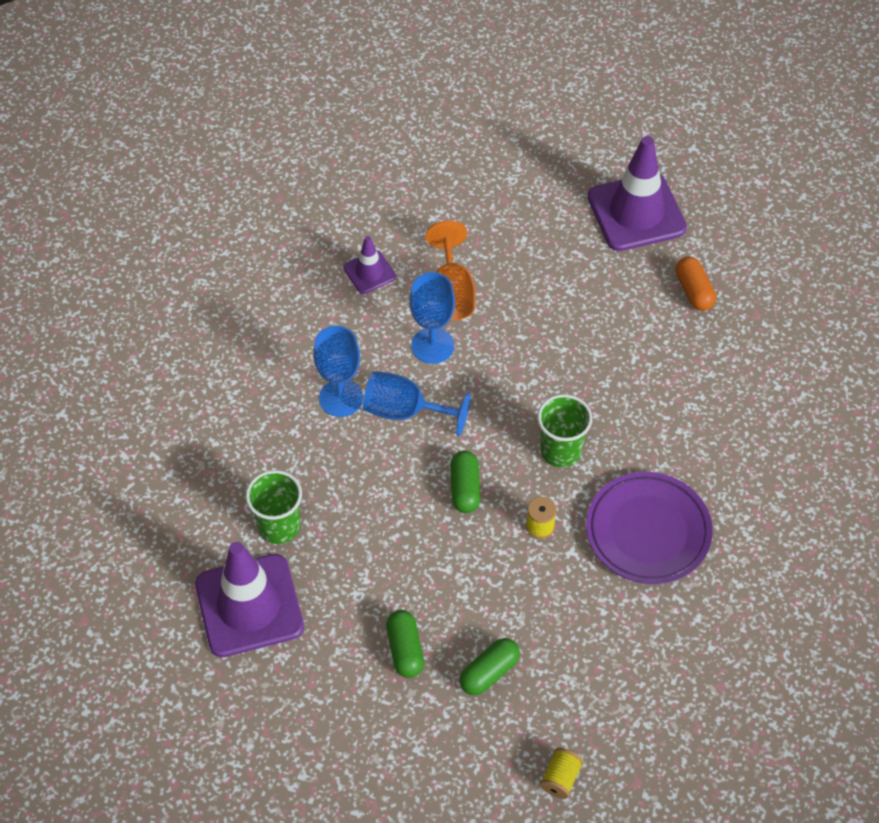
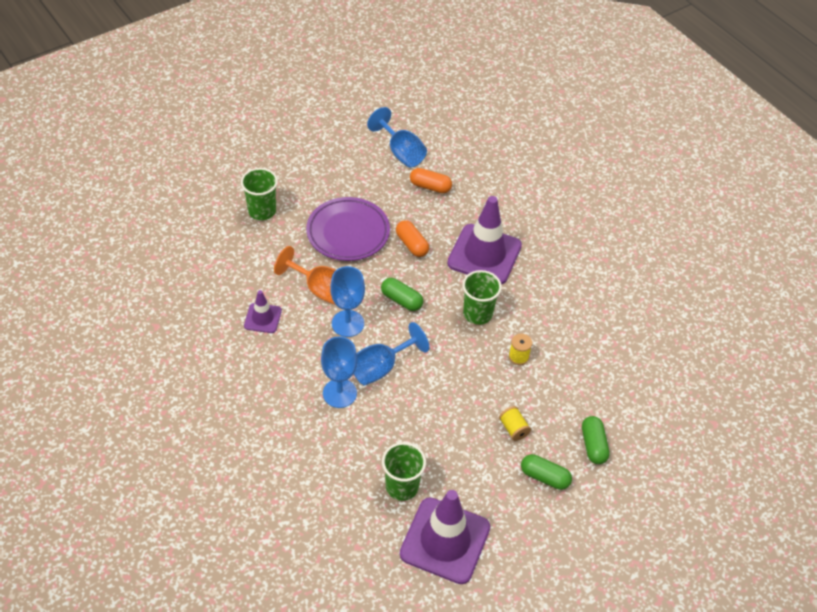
camera: 55 degrees left, 5 degrees down
green capsule [450,451,481,513] -> green capsule moved to [381,278,423,311]
yellow spool [540,748,584,799] -> yellow spool moved to [499,406,531,441]
purple plate [586,472,713,584] -> purple plate moved to [306,197,390,261]
purple traffic cone [587,136,687,251] -> purple traffic cone moved to [447,196,522,284]
none -> green cup [241,168,278,220]
none -> blue goblet [367,107,427,168]
none -> orange capsule [396,220,429,257]

